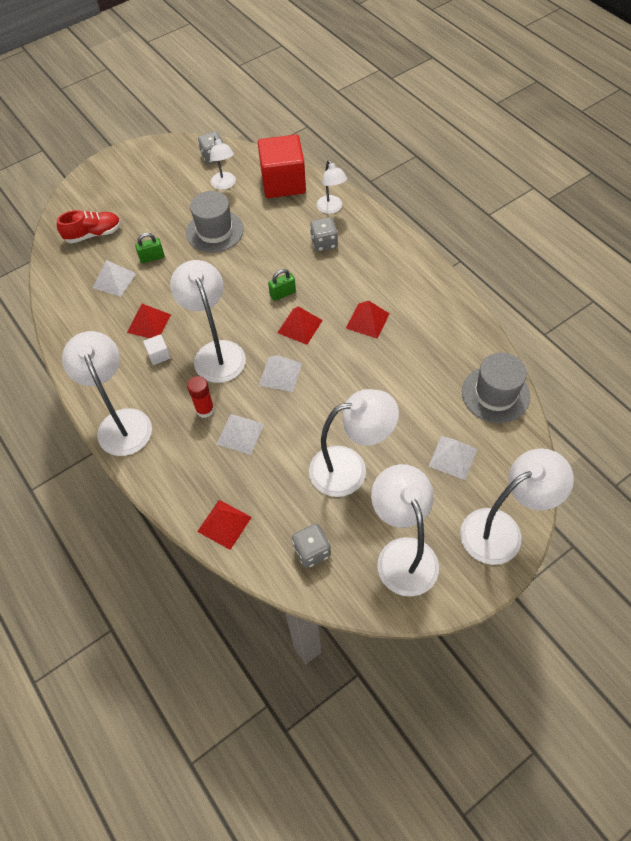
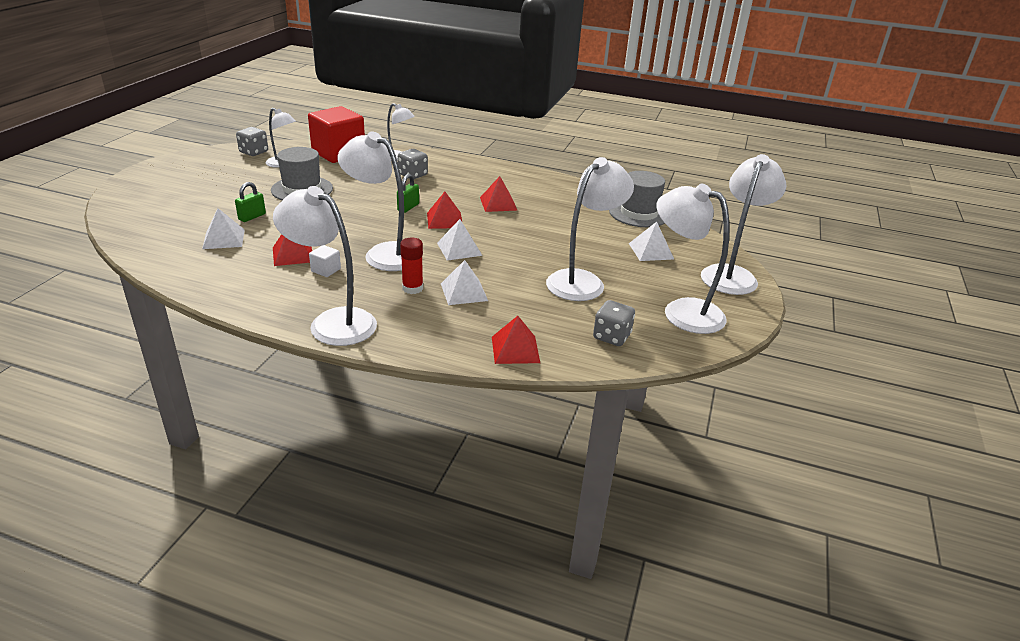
camera: 40 degrees left, 25 degrees down
red shoe [57,210,121,243] -> none

